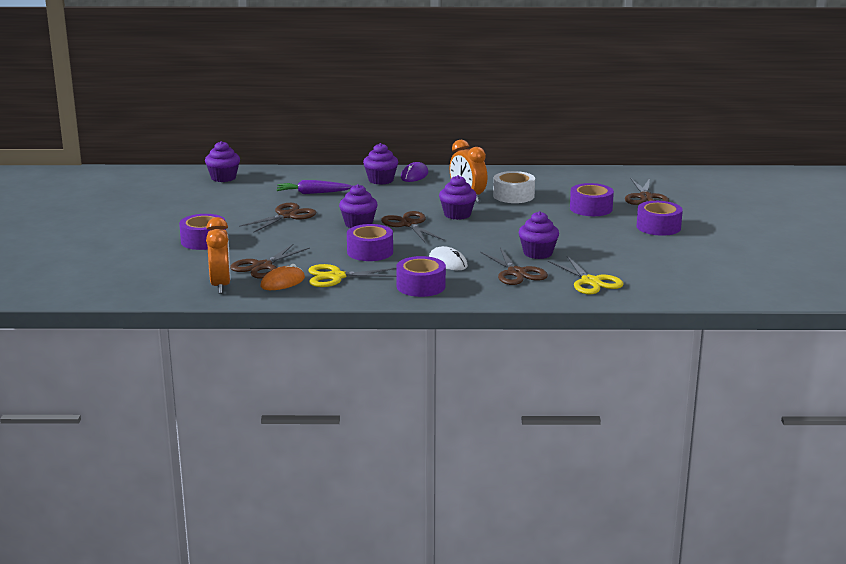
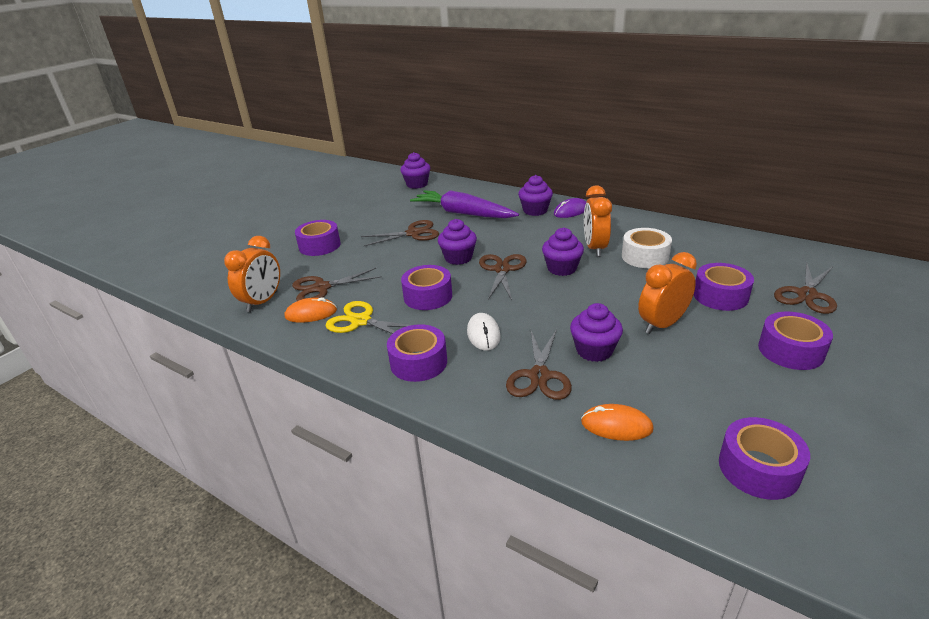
camera: 35 degrees right, 10 degrees up
purple carrot [277,180,352,194] -> purple carrot [410,190,519,218], size x1.64
yellow scissors [548,256,623,294] -> orange mouse [581,404,654,441]
none -> orange clock [638,252,697,334]
none -> purple tape [719,417,810,500]

